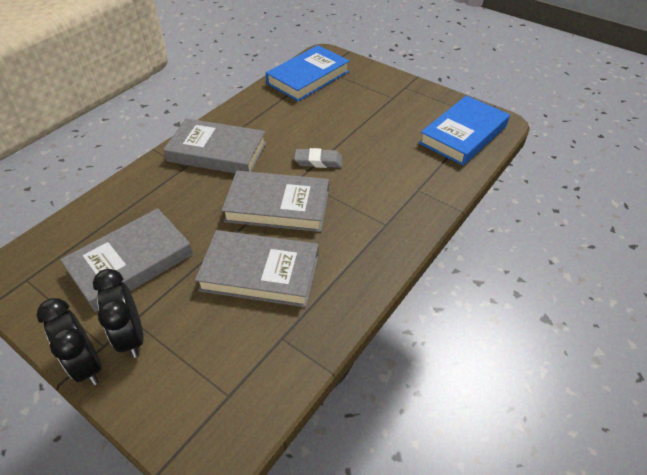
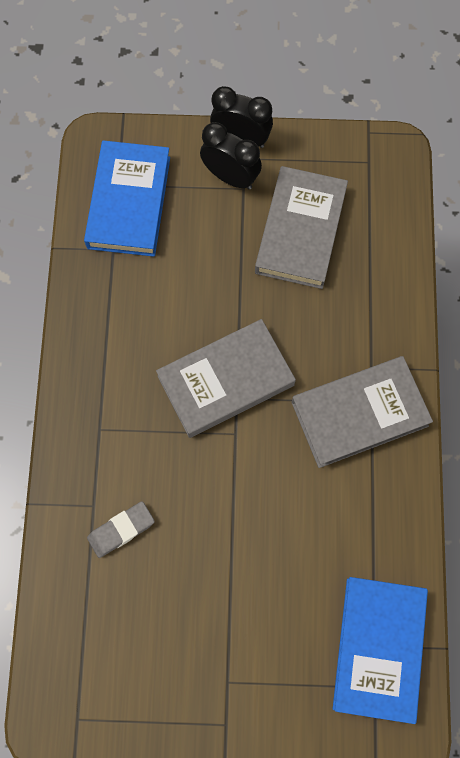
camera: 145 degrees right, 25 degrees up
grey book [195,230,319,307] -> none
grey eraser [294,148,342,168] -> grey eraser moved to [87,501,155,558]
blue book [419,95,510,166] -> blue book moved to [84,140,170,257]

